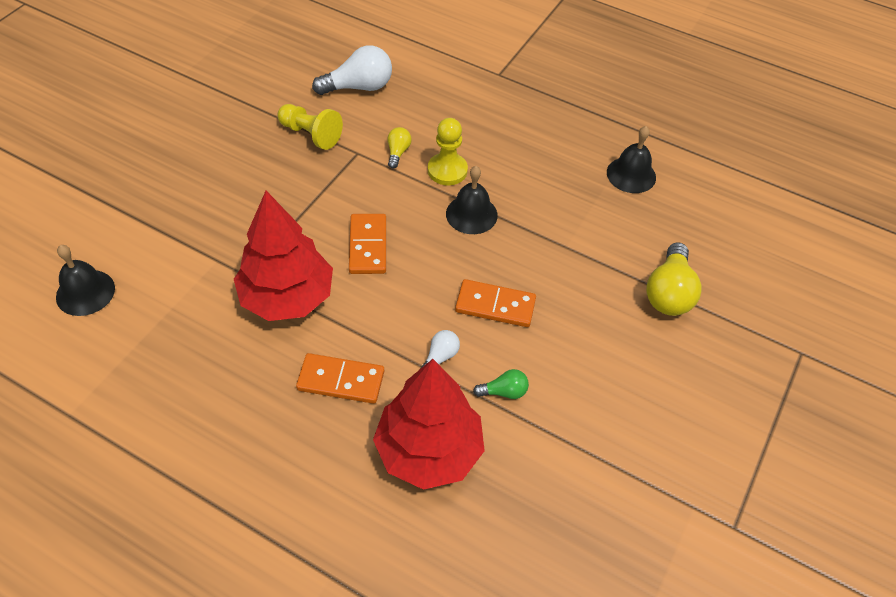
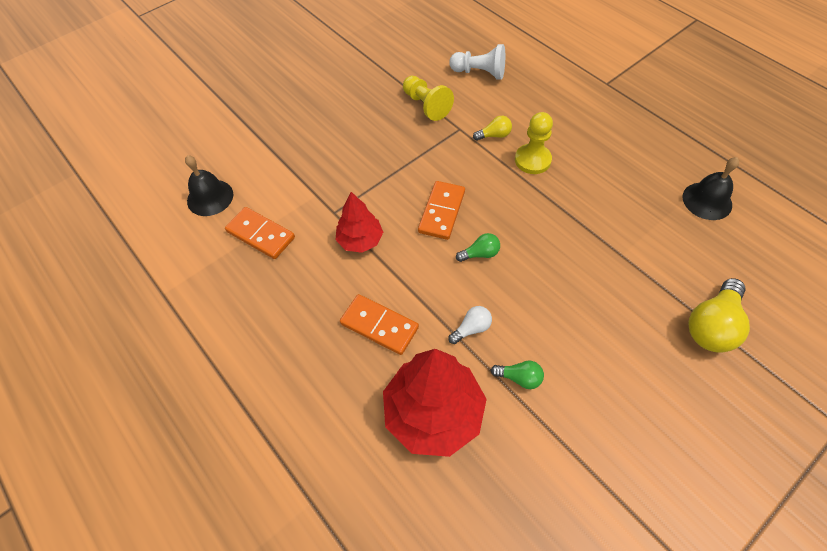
camera: 25 degrees right, 5 degrees up
red tree [234,191,333,321] -> red tree [336,192,383,253], size x0.57
white light bulb [312,45,392,95] -> white pawn [449,44,505,79]
yellow light bulb [388,127,412,169] -> yellow light bulb turned 45 degrees clockwise [473,116,512,141]
black bell [446,166,498,234] -> none
orange domino [455,279,536,327] -> orange domino moved to [225,207,295,259]
none -> green light bulb [456,233,500,262]

